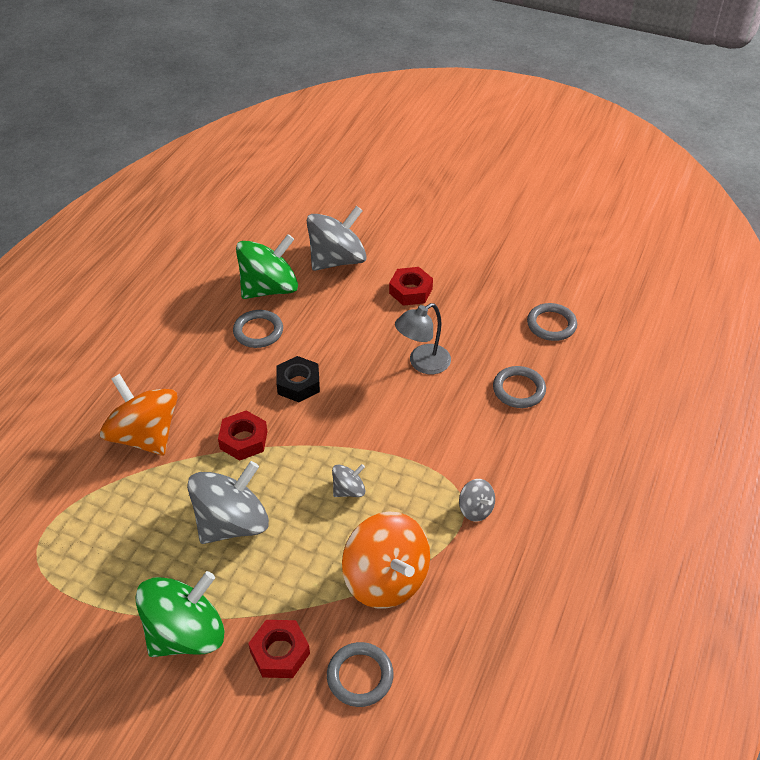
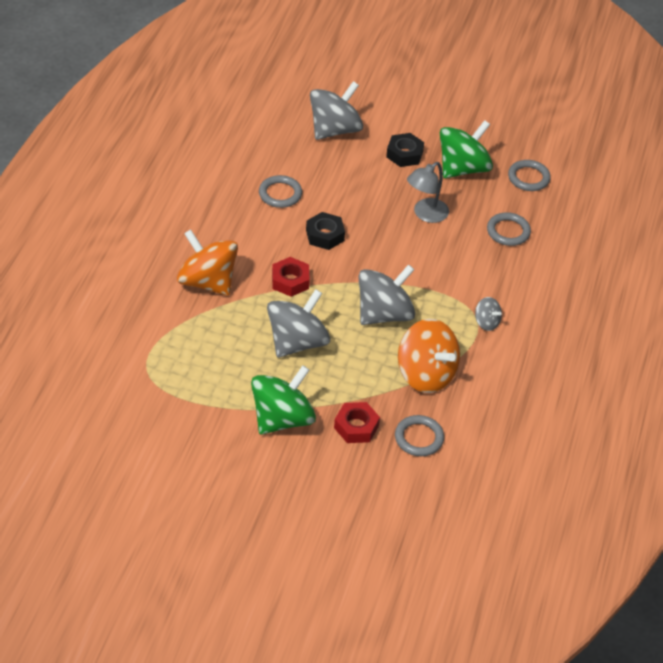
camera: 10 degrees left, 0 degrees up
green spinning top [236,234,298,299] -> green spinning top moved to [440,120,493,178]
grey spinning top [332,464,365,497] -> grey spinning top [359,264,415,325], size x2.11
red nut [389,267,433,306] -> black nut [386,133,424,167]

